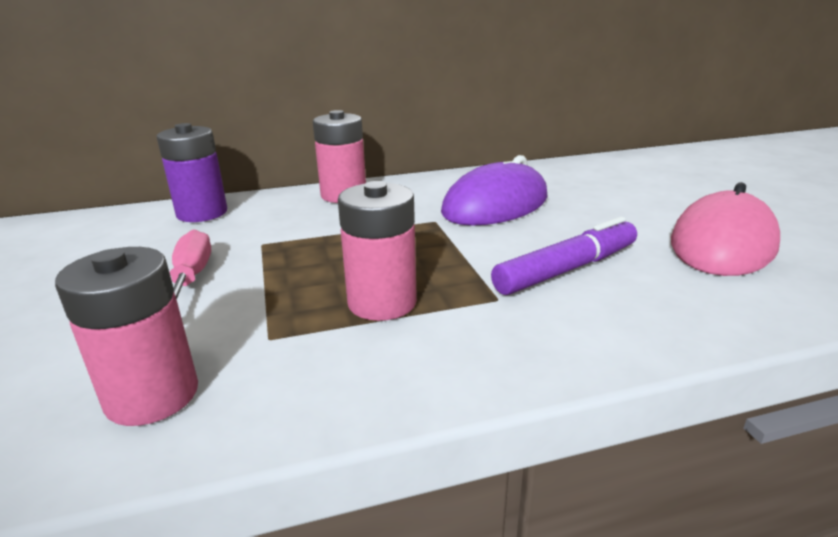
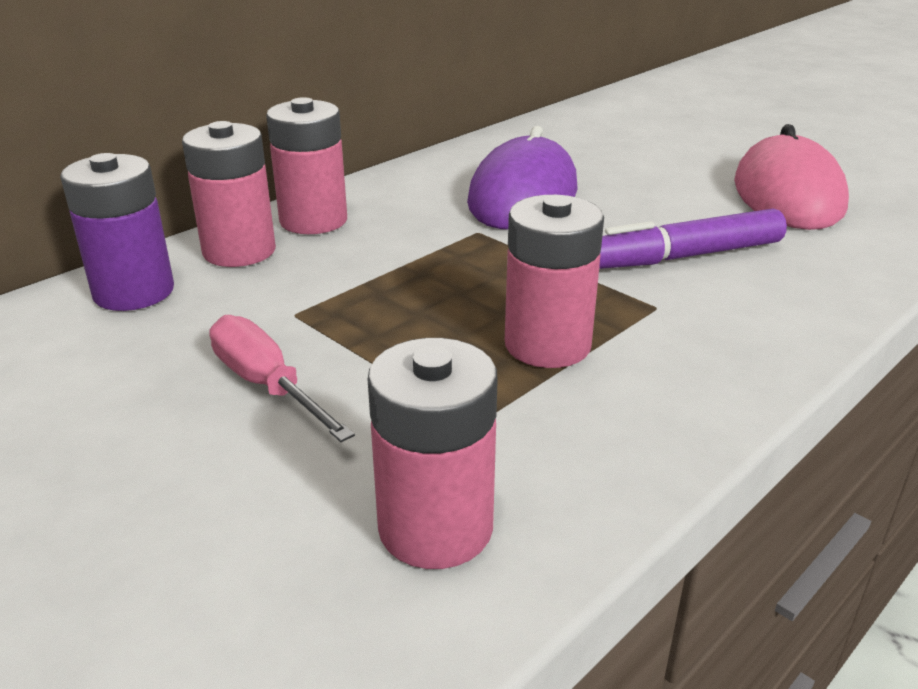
camera: 30 degrees left, 5 degrees up
purple marker [491,217,637,295] -> purple marker turned 135 degrees counterclockwise [599,208,787,269]
none -> pink battery [182,121,276,267]

